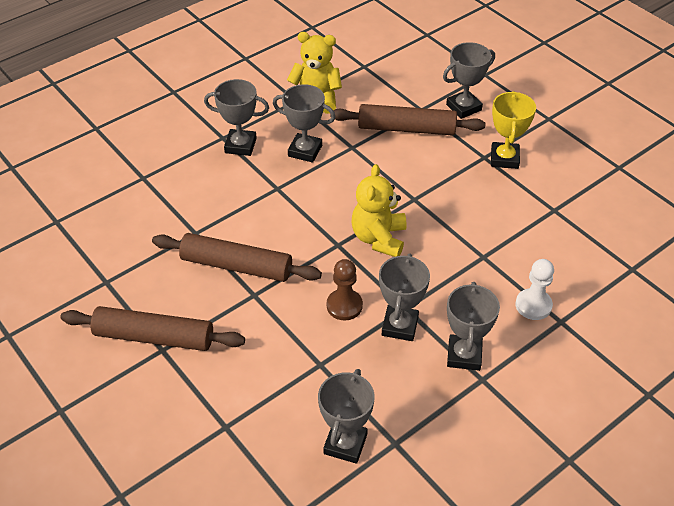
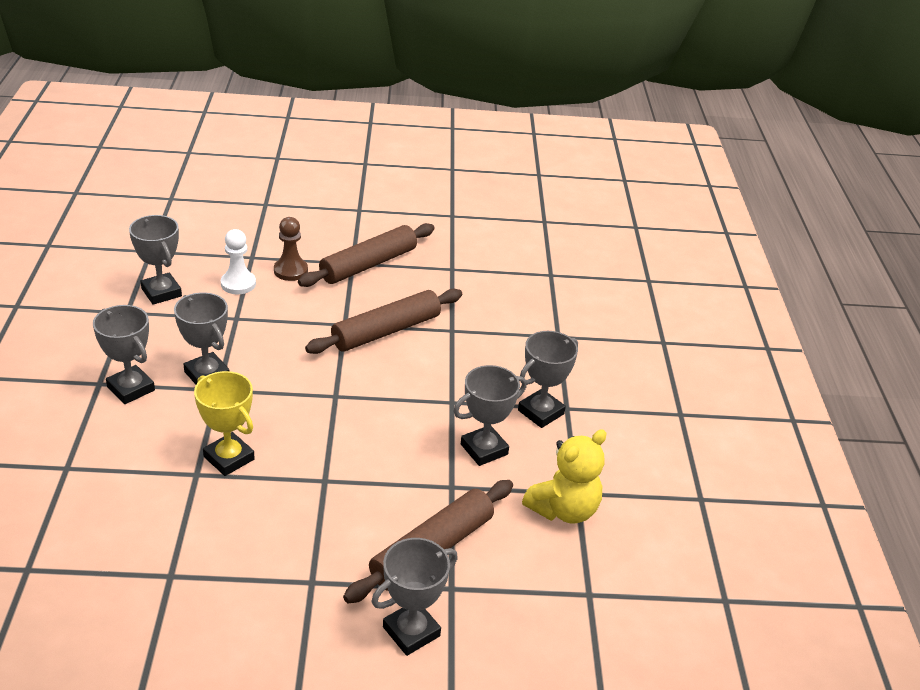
camera: 125 degrees right, 10 degrees down
brown pawn [327,259,363,320] -> brown pawn moved to [274,217,308,281]
yellow teddy bear [352,164,406,257] -> none
grey trophy [443,42,495,119] -> grey trophy turned 45 degrees clockwise [371,538,458,656]
yellow trophy [491,91,536,169] -> yellow trophy moved to [194,371,255,476]
white pawn [515,259,554,320] -> white pawn moved to [221,229,256,294]

